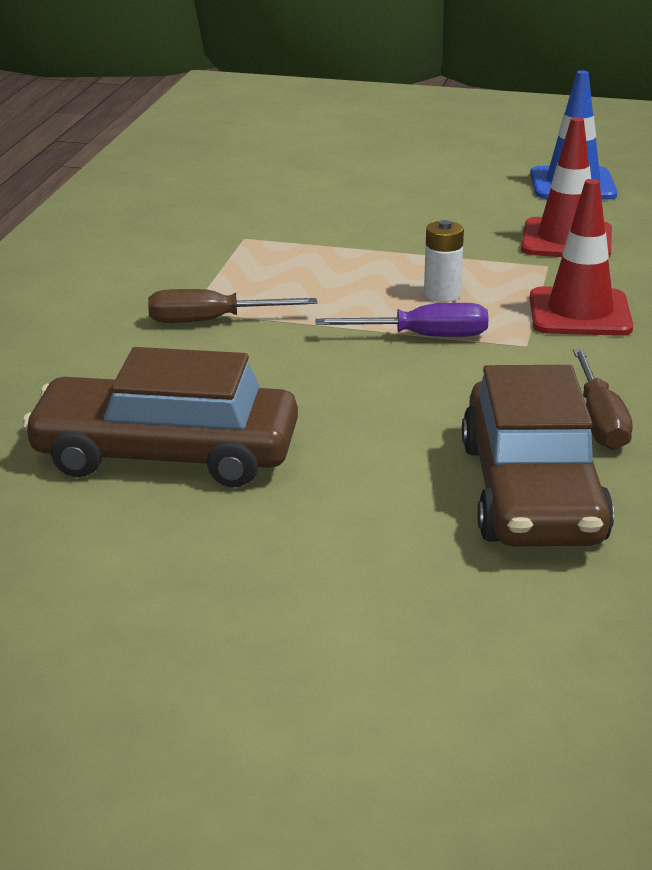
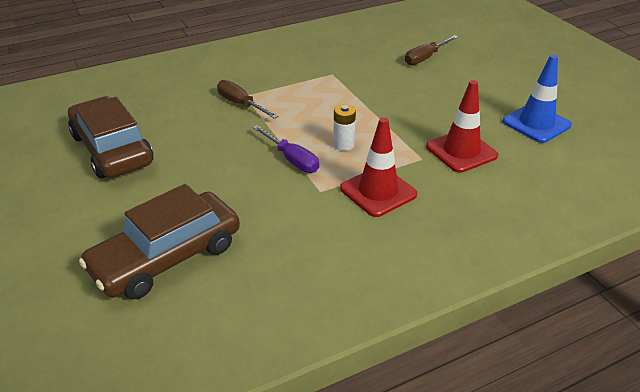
camera: 50 degrees right, 10 degrees up
brown screwdriver [573,349,633,450] -> brown screwdriver moved to [405,35,458,65]

